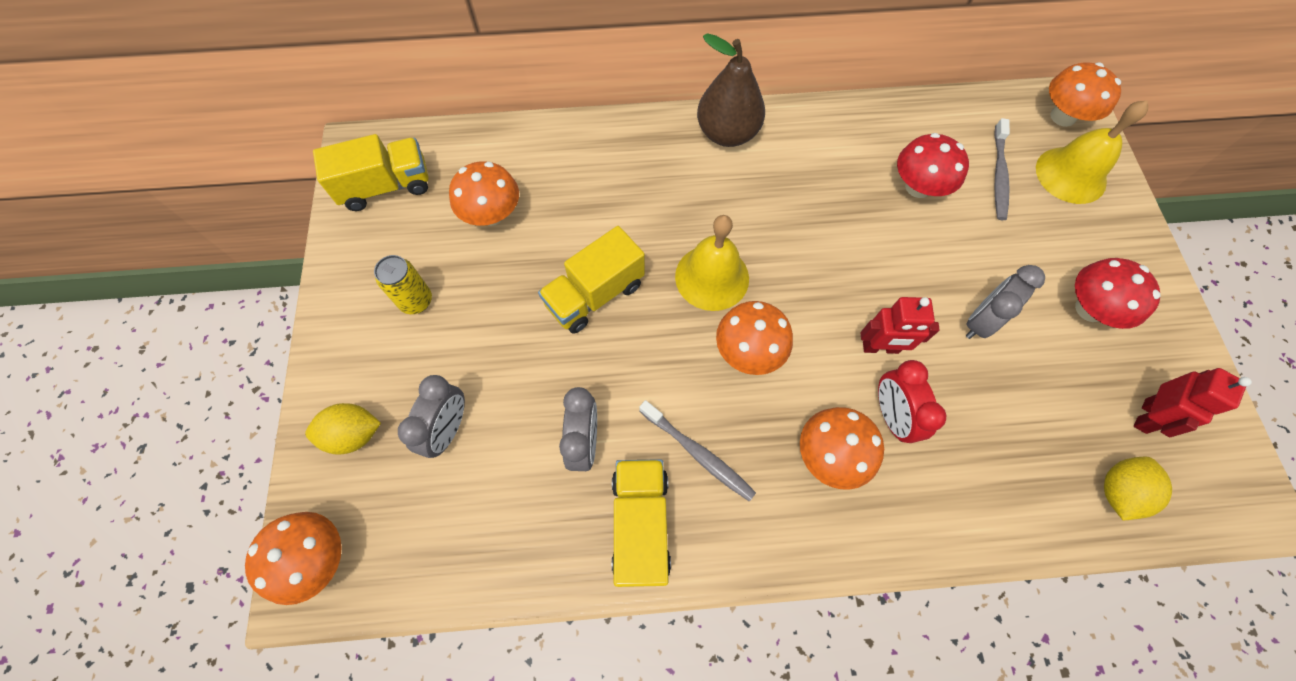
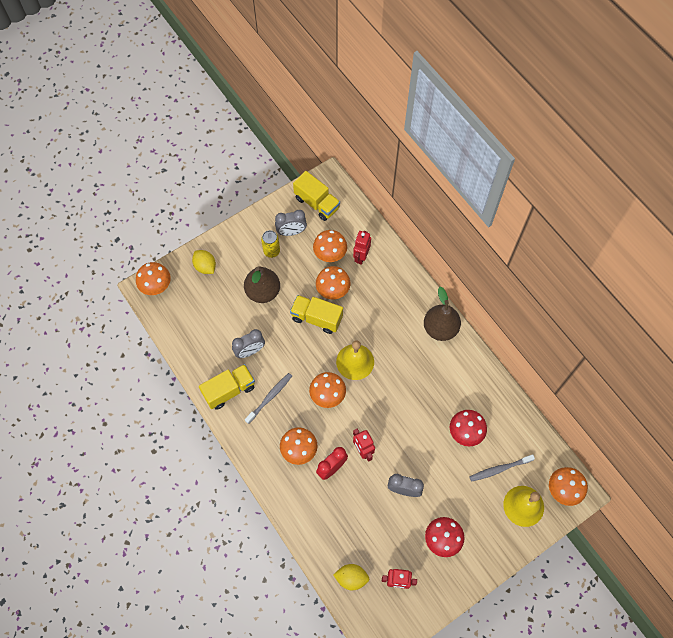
camera: 60 degrees right, 0 degrees up
grey clock [398,375,465,458] -> grey clock moved to [275,210,307,236]
grey toothbrush [639,400,756,502] -> grey toothbrush turned 150 degrees counterclockwise [245,373,292,424]
none -> brown pear [244,266,280,303]
none -> orange mushroom [316,266,350,299]
none -> red robot [353,231,371,265]

